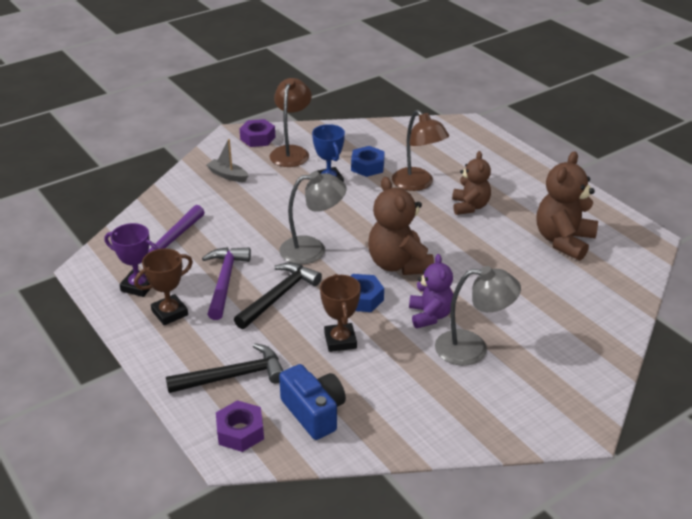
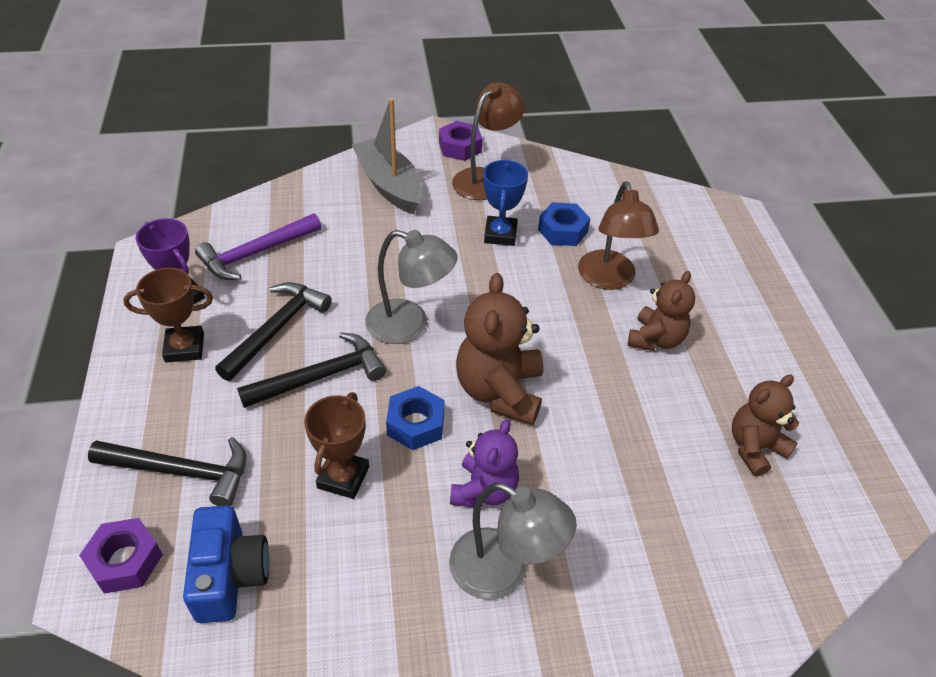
camera: 25 degrees right, 10 degrees up
purple hammer [202,247,251,320] -> black hammer [215,282,332,381]
grey boat [207,139,248,182] -> grey boat [352,98,422,214], size x1.86
brown teddy bear [536,151,598,261] -> brown teddy bear [732,374,799,477], size x0.66

